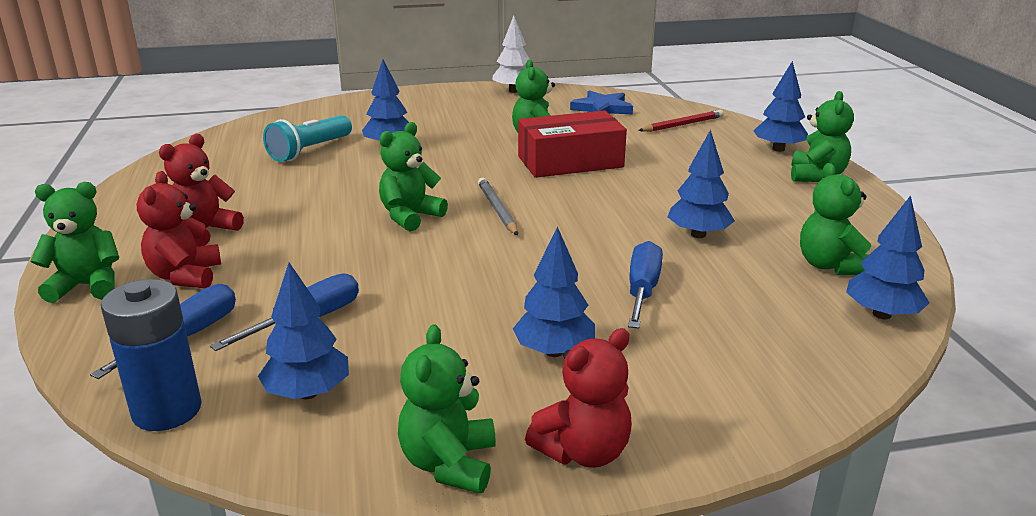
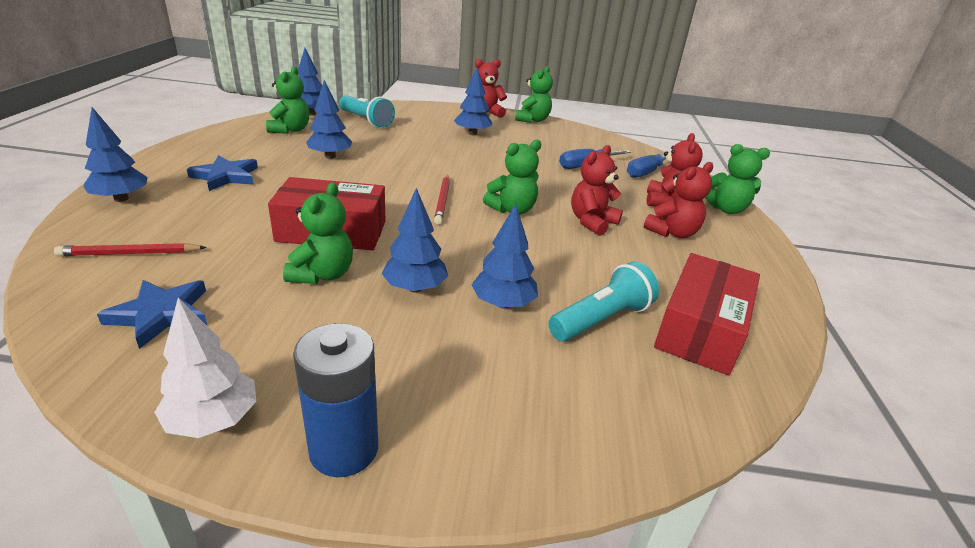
camera: 165 degrees left, 5 degrees up
blue battery [101,279,202,431] -> blue battery moved to [293,323,378,477]
blue tree [258,262,349,399] -> blue tree moved to [381,188,448,293]
grey pencil [478,178,518,236] -> red pencil [434,175,450,224]
blue screwdriver [628,241,663,329] -> none
green teddy bear [791,91,854,182] -> none
none -> blue star [187,155,258,191]
none -> turquoise flashlight [339,95,395,128]
none -> red teddy bear [571,145,623,236]
none -> red box [654,253,760,375]

